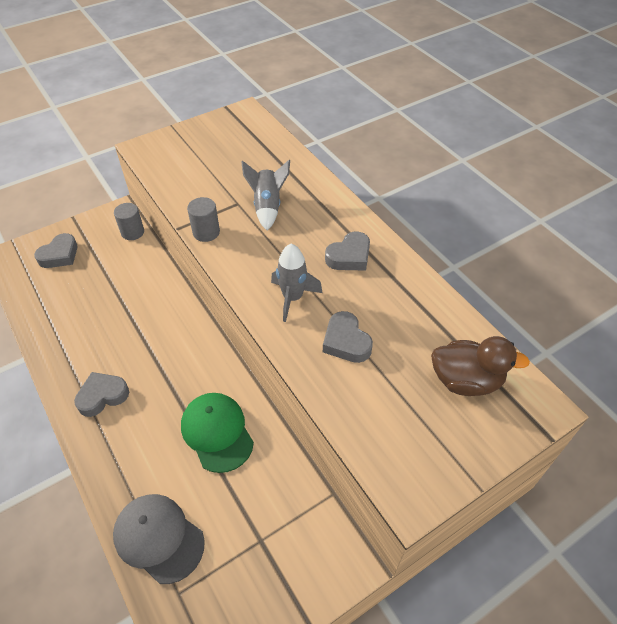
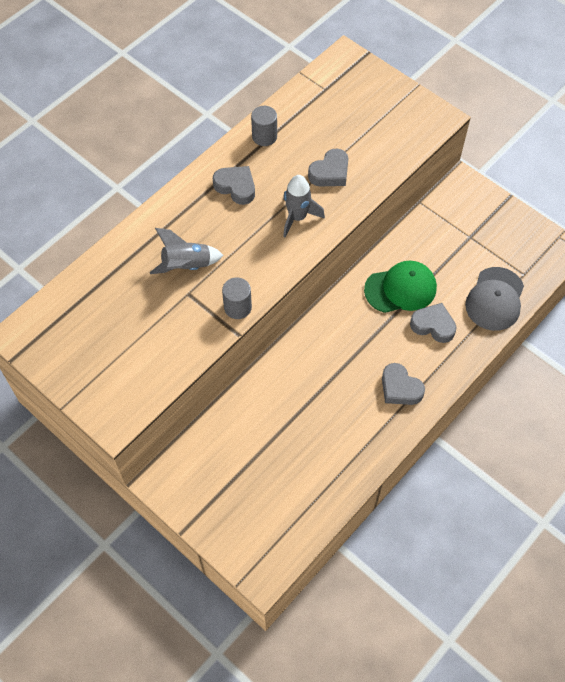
camera: 105 degrees left, 10 degrees up
grey heart [34,233,78,268] -> grey heart moved to [410,303,457,343]
grey cylinder [114,203,144,240] -> grey cylinder moved to [251,106,277,146]
green cap [181,393,254,473] -> green cap turned 150 degrees counterclockwise [364,261,437,313]
brown duck [431,336,530,396] -> none

